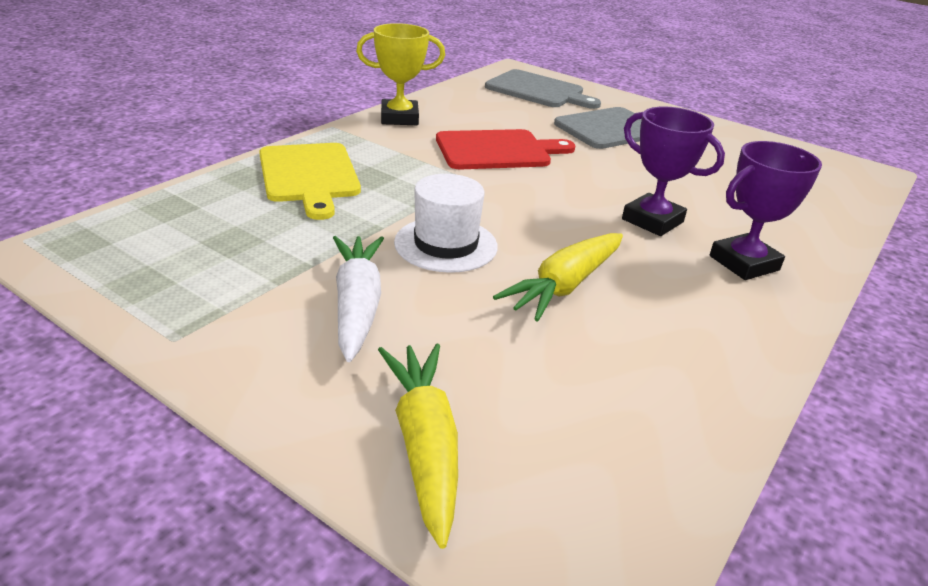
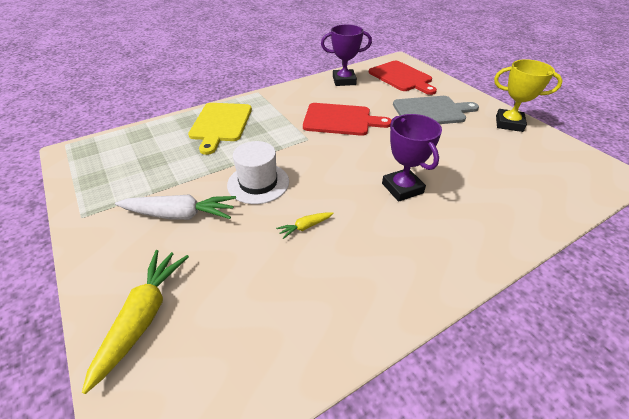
camera: 25 degrees right, 10 degrees up
white carrot [333,236,384,362] -> white carrot turned 75 degrees clockwise [115,194,236,220]
yellow trophy [356,23,445,125] -> yellow trophy moved to [494,59,563,132]
grey cutting board [485,69,601,109] -> red cutting board [369,61,437,95]
yellow carrot [493,233,623,322] -> yellow carrot [276,212,334,239], size x0.49
purple trophy [710,141,822,280] -> purple trophy moved to [321,24,372,86]

